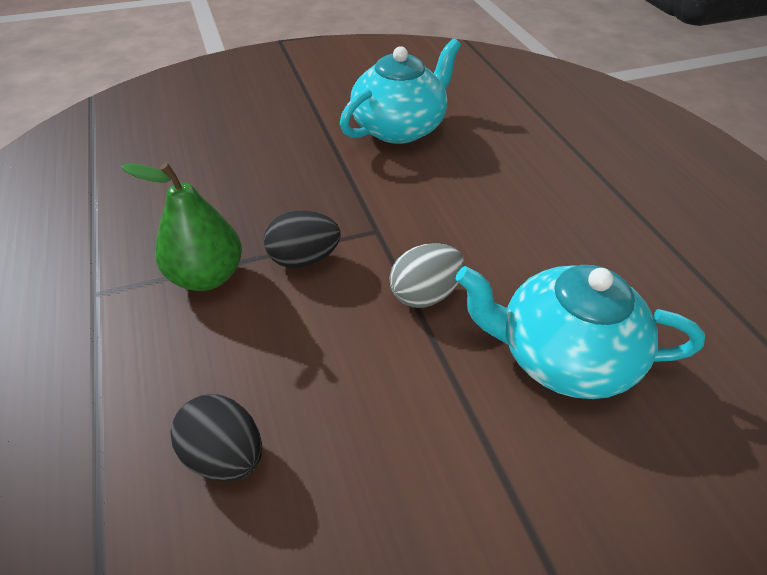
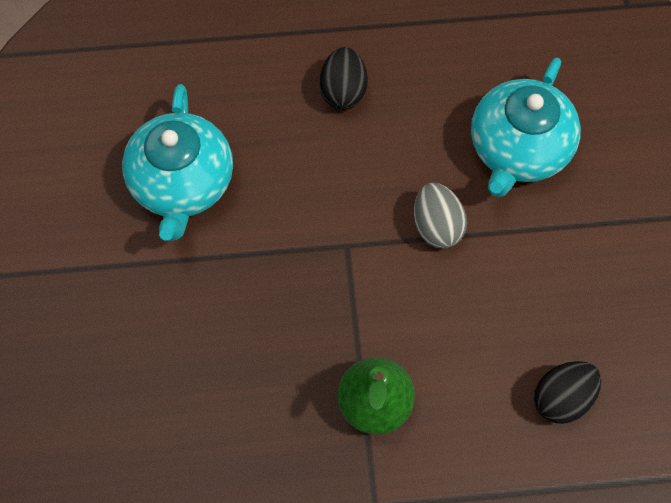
camera: 75 degrees left, 20 degrees up
black egg [264,210,340,268] -> black egg moved to [320,47,368,110]
turquoise teapot [340,39,461,144] -> turquoise teapot turned 150 degrees counterclockwise [122,84,233,240]

